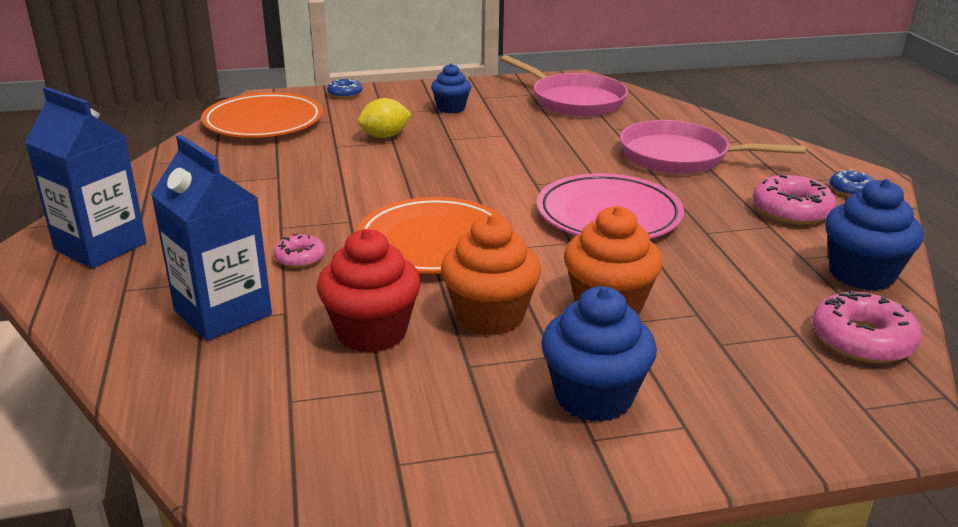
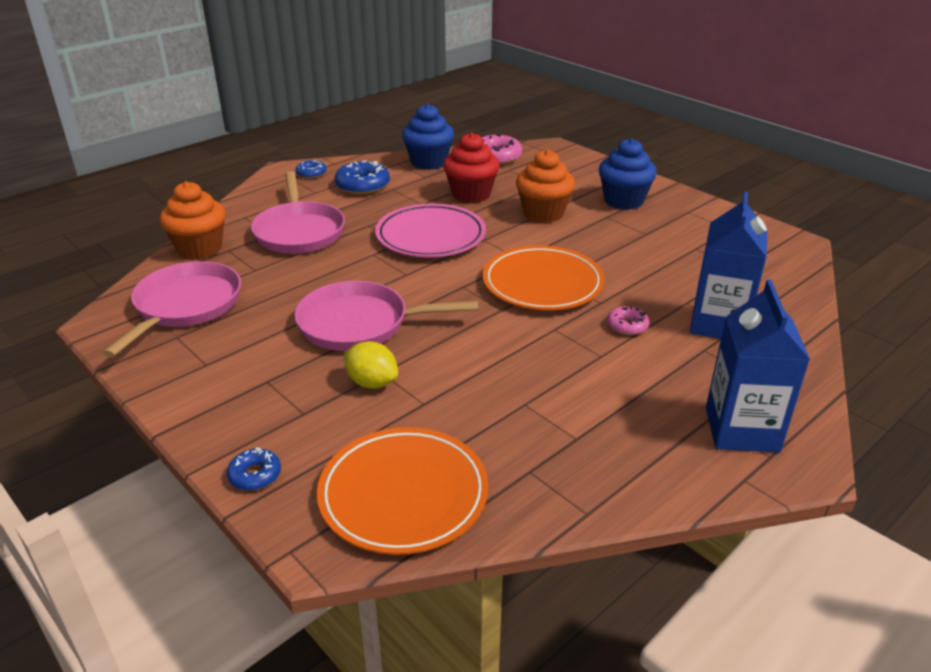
camera: 120 degrees left, 5 degrees up
red cupcake [317,229,421,353] -> red cupcake moved to [443,132,500,203]
blue cupcake [431,63,471,113] -> none
orange cupcake [441,215,541,336] -> orange cupcake moved to [160,181,226,260]
pink donut [753,175,837,225] -> blue donut [335,160,390,195]
none -> pink pan [294,281,478,351]

